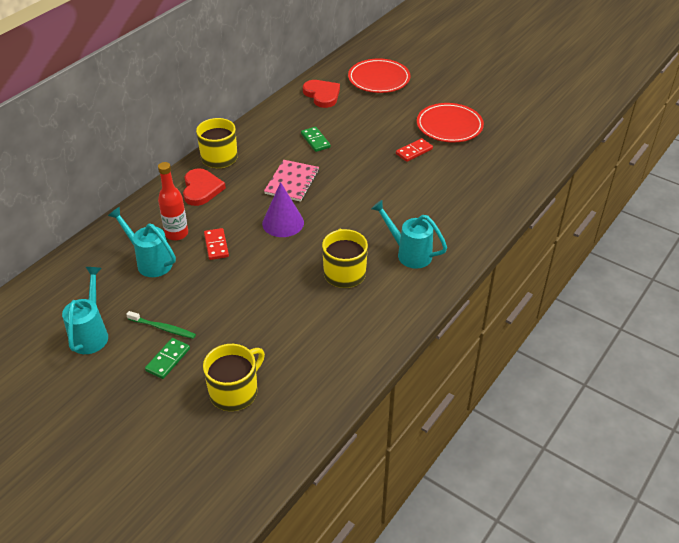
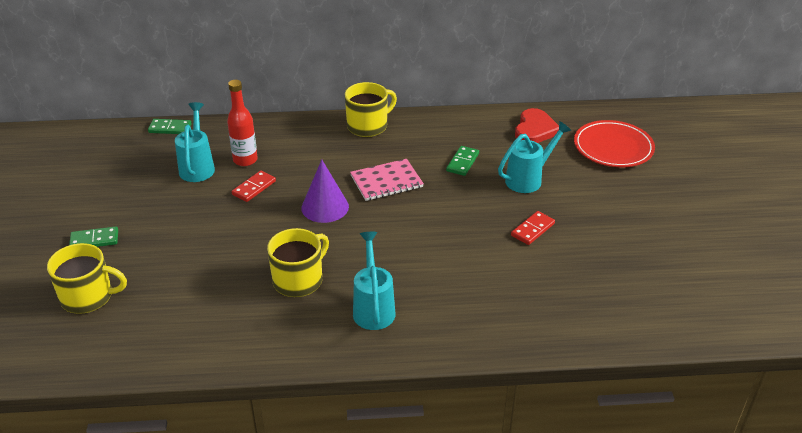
camera: 50 degrees right, 5 degrees down
turquoise watering can [62,267,108,354] -> turquoise watering can moved to [498,121,572,193]
green toothbrush [126,311,196,339] -> none
red heart [183,168,226,206] -> none
red domino [396,138,433,162] -> red domino turned 60 degrees counterclockwise [511,211,555,245]
red plate [417,103,484,142] -> none
none -> green domino [148,119,191,134]

